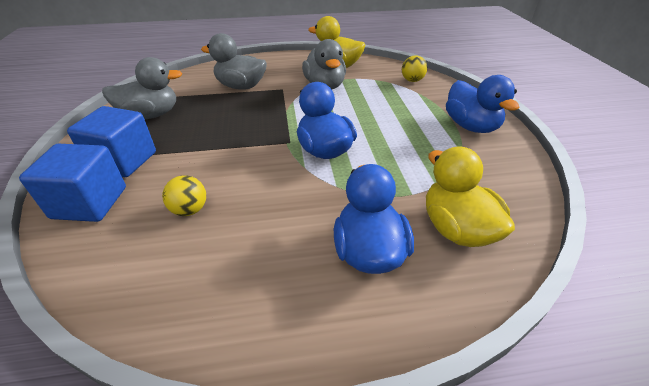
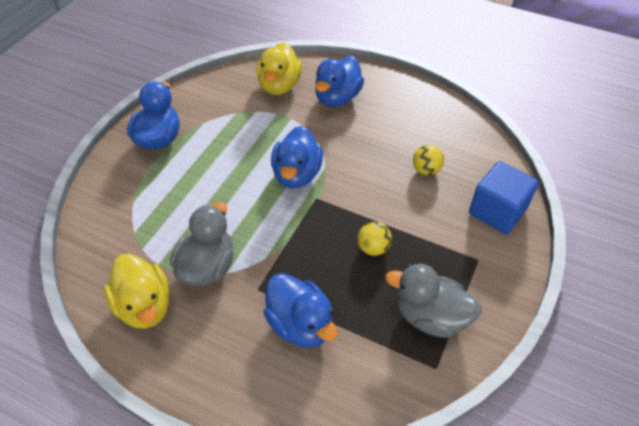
camera: 145 degrees left, 10 degrees up
blue cube [67,106,156,177] -> none
grey duck [201,33,267,90] -> blue duck [263,273,338,348]
yellow ball [402,55,427,82] -> yellow ball moved to [358,222,392,256]

